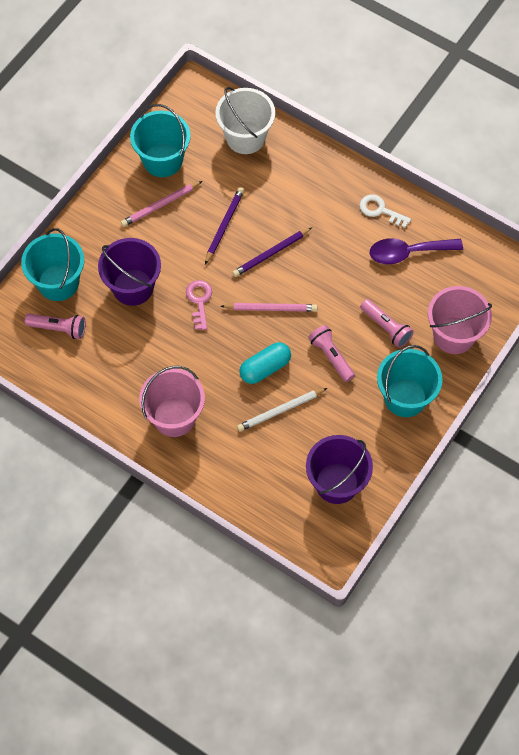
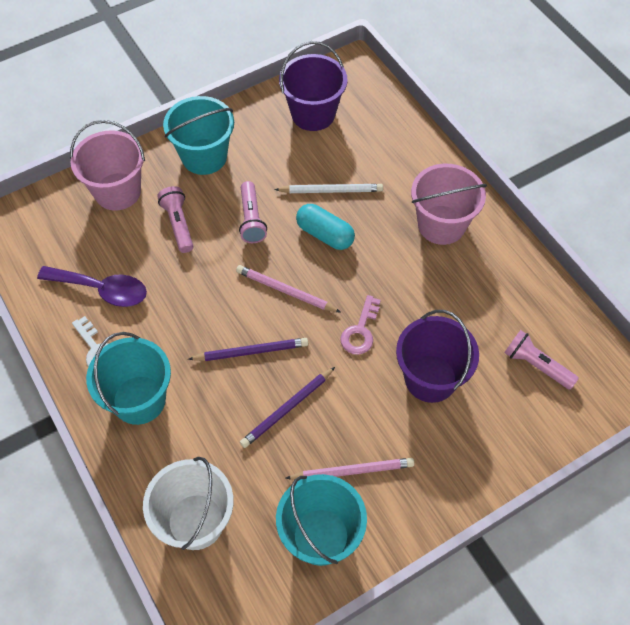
camera: 155 degrees left, 5 degrees down
turquoise bucket [21,228,84,301] -> turquoise bucket moved to [86,332,171,425]
turquoise capsule [239,342,291,384] -> turquoise capsule turned 45 degrees clockwise [296,204,355,250]

